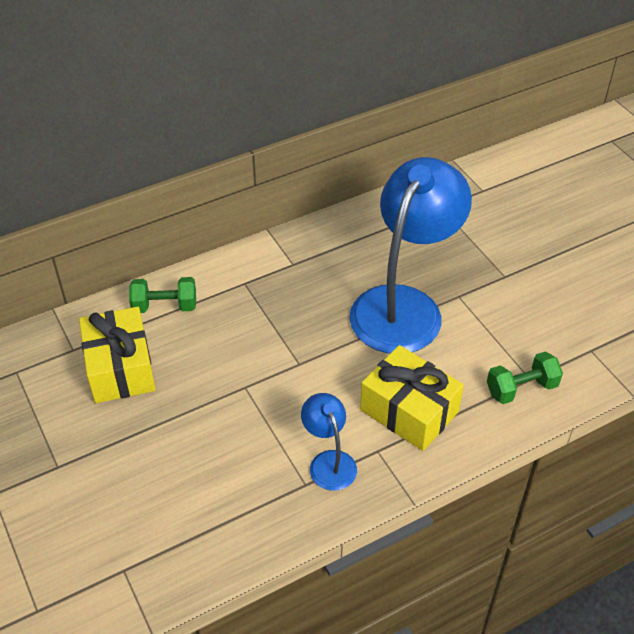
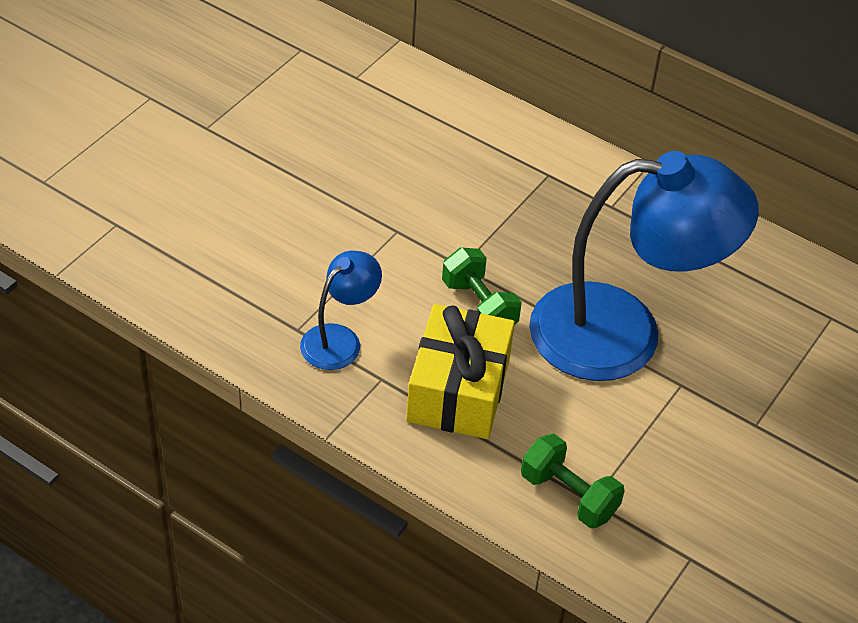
camera: 60 degrees right, 0 degrees up
yellow gift [79,307,156,403] -> none
green dumbbell [129,277,196,313] -> green dumbbell moved to [442,247,522,324]

